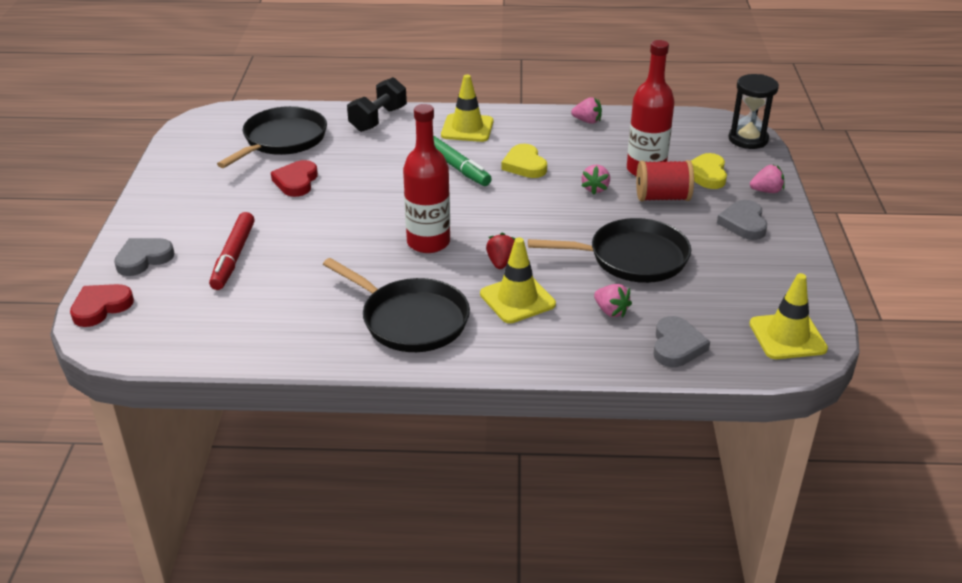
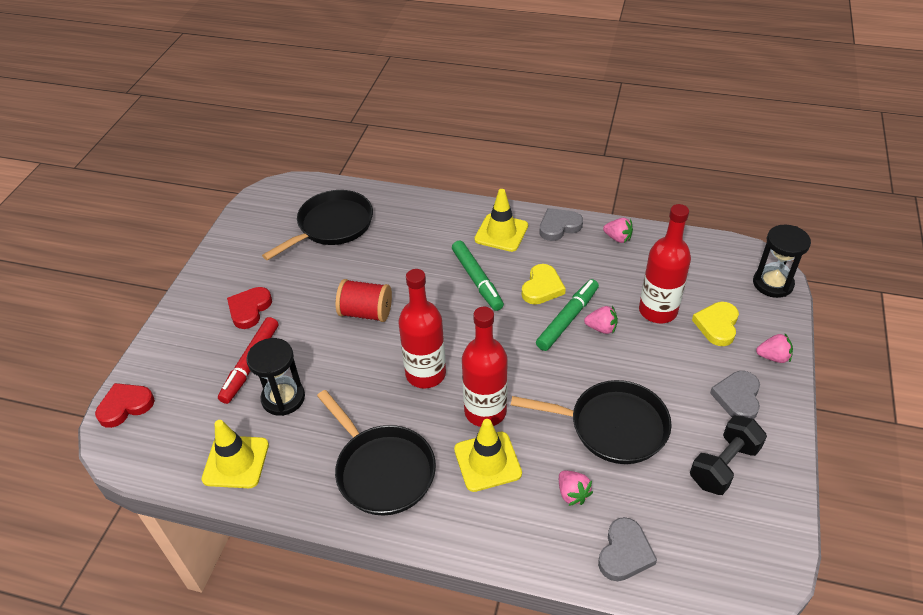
camera: 15 degrees right, 10 degrees up
grey heart [114,238,174,276] -> grey heart moved to [539,208,583,241]
red heart [271,160,318,197] -> red heart moved to [227,287,272,329]
black dumbbell [347,77,407,132] -> black dumbbell moved to [690,415,767,495]
red strawberry [486,232,516,269] -> red bottle [462,307,508,427]
yellow heart [501,144,547,178] -> yellow heart turned 150 degrees counterclockwise [522,264,566,305]
pink strawberry [581,165,610,195] -> pink strawberry turned 105 degrees counterclockwise [584,306,618,334]
red spool [636,160,694,201] -> red spool moved to [335,279,392,322]
yellow traffic cone [749,273,828,359] -> yellow traffic cone moved to [201,420,269,488]
none -> black hourglass [246,338,305,416]
none -> green marker [536,279,599,351]

